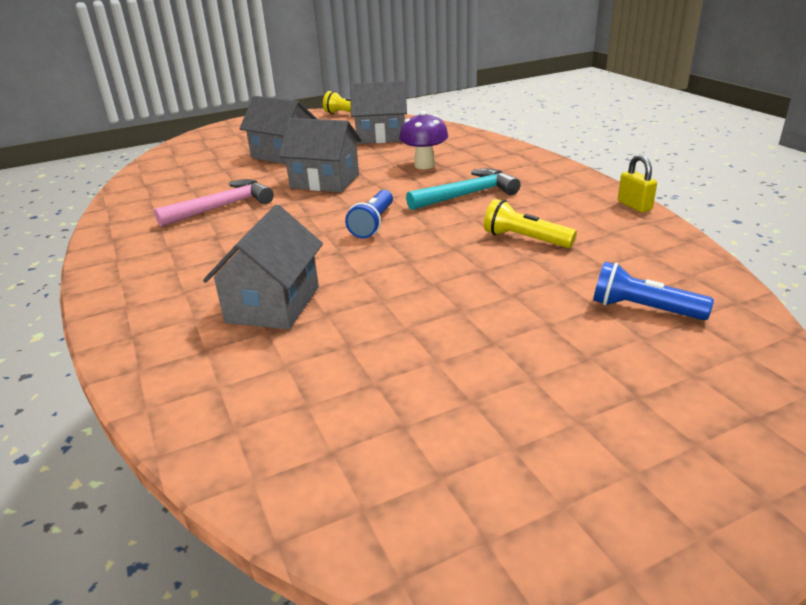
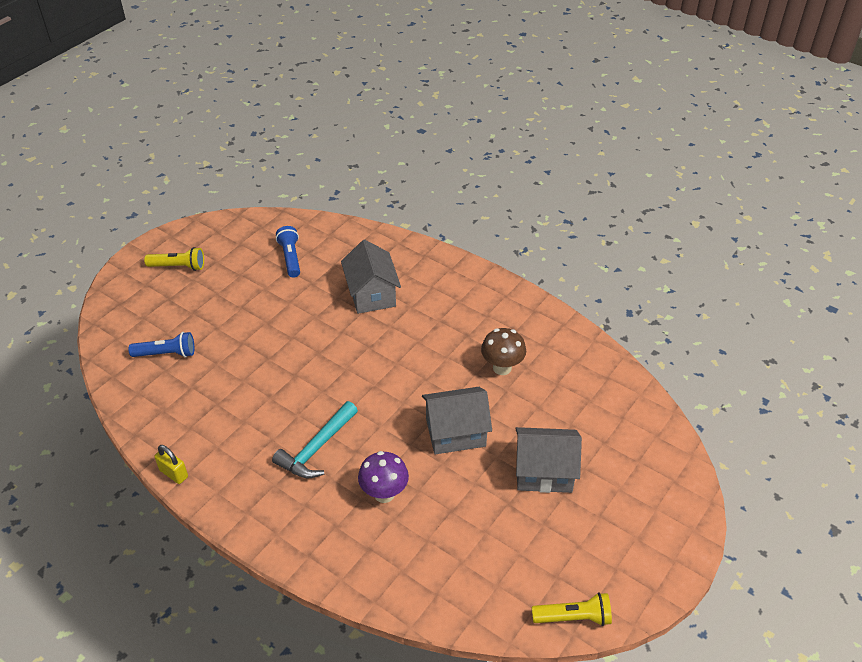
camera: 150 degrees right, 15 degrees up
pink hammer [154,179,274,227] -> brown mushroom [481,328,526,375]
blue flashlight [345,190,393,238] -> blue flashlight moved to [276,226,300,278]
grey house [350,81,407,144] -> none
yellow flashlight [484,199,577,248] -> yellow flashlight moved to [144,247,204,271]

